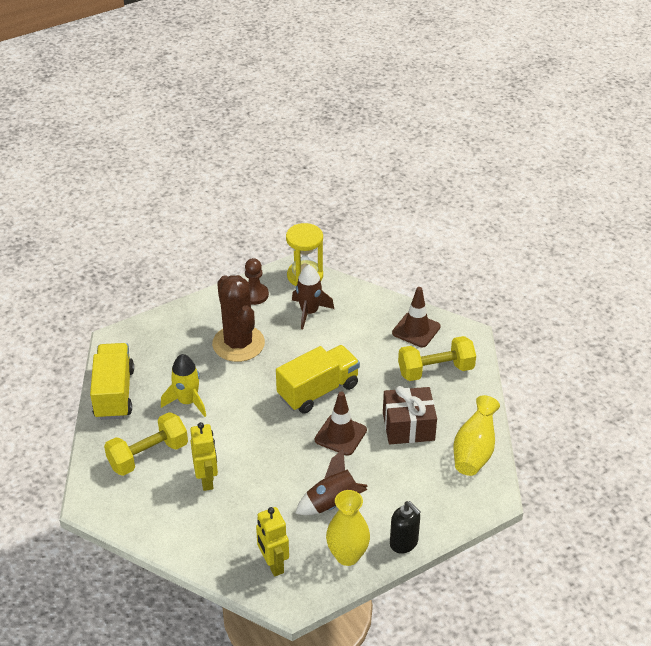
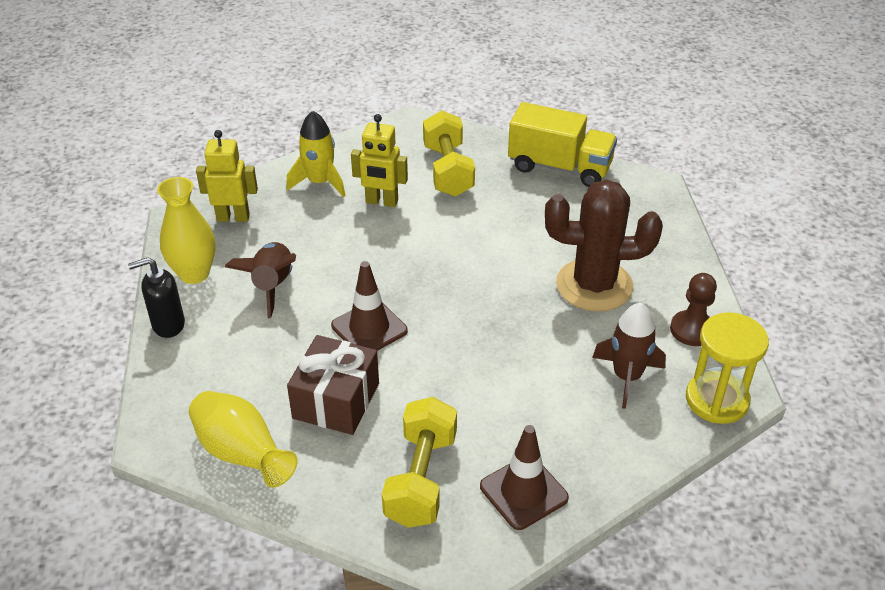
camera: 115 degrees right, 0 degrees up
yellow rocket [161,354,206,417] -> yellow rocket moved to [286,111,346,197]
yellow truck [276,345,360,414] -> none

